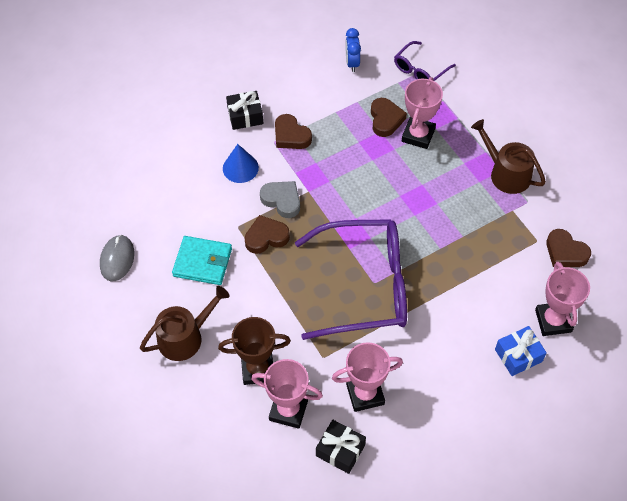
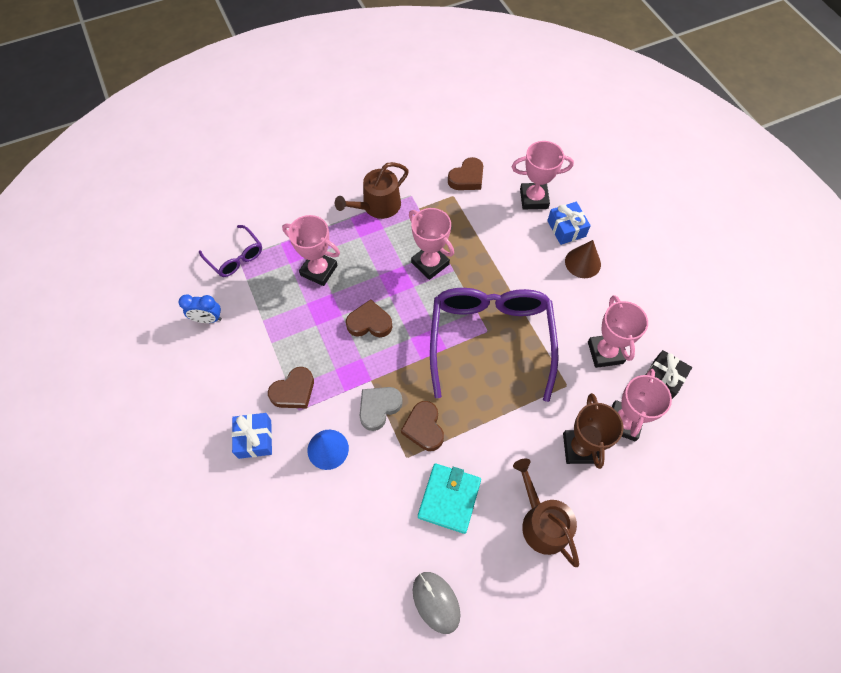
camera: 85 degrees left, 5 degrees up
grey mouse [100,235,135,281] -> grey mouse turned 45 degrees clockwise [413,572,460,634]
black gift [226,91,263,130] -> blue gift [232,413,272,459]
brown heart [371,98,407,137] -> brown heart moved to [346,300,392,337]
none -> pink trophy [409,208,454,280]
none -> brown cone [565,240,601,278]

